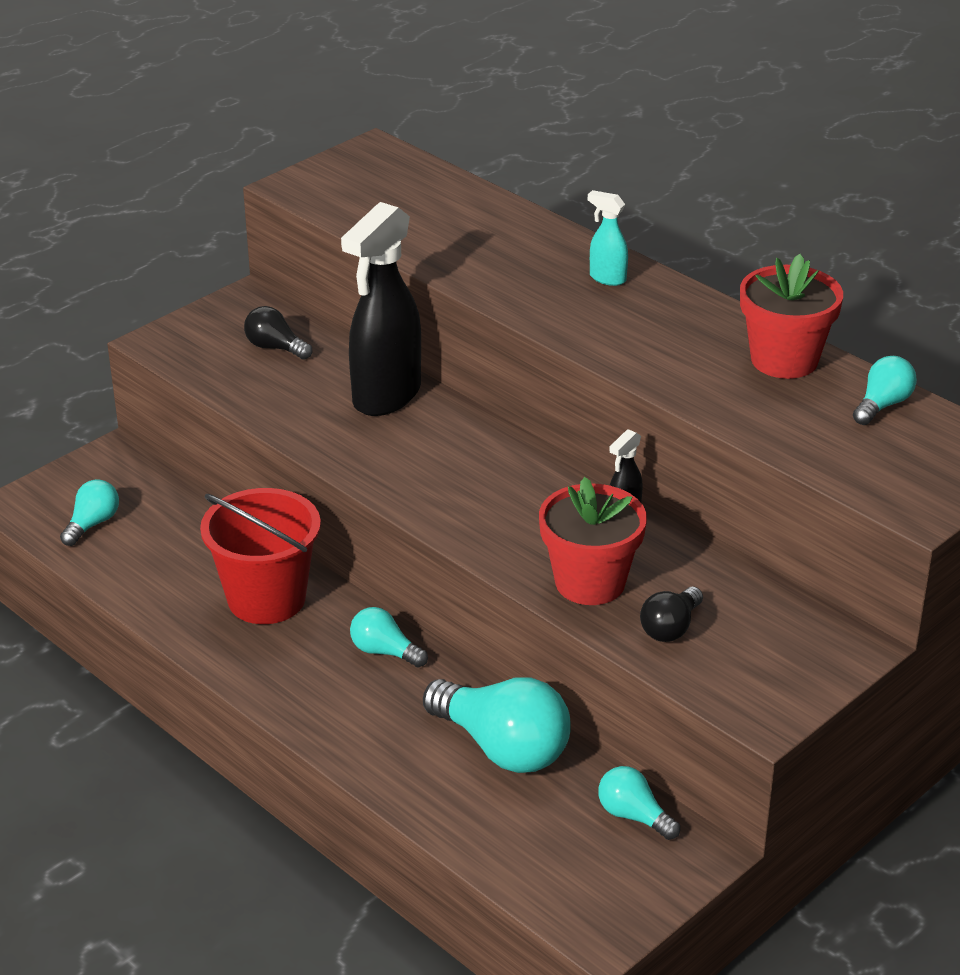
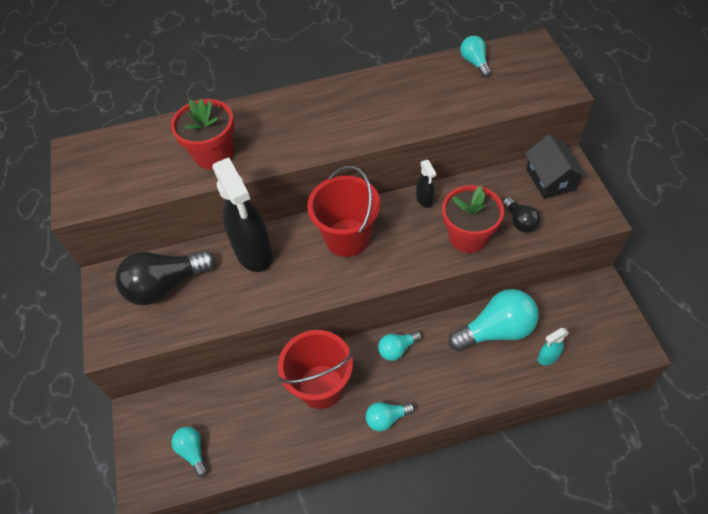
camera: 55 degrees left, 20 degrees up
black light bulb [244,306,312,360] -> black light bulb [115,251,215,305], size x1.90
turquoise spray bottle [588,190,628,286] -> turquoise spray bottle moved to [537,328,569,365]
turquoise light bulb [598,766,680,840] -> turquoise light bulb moved to [366,402,415,432]
red flower pot [740,254,843,379] -> red flower pot moved to [171,99,234,170]
none -> red bucket [307,166,380,257]
none -> black house [525,134,587,199]

